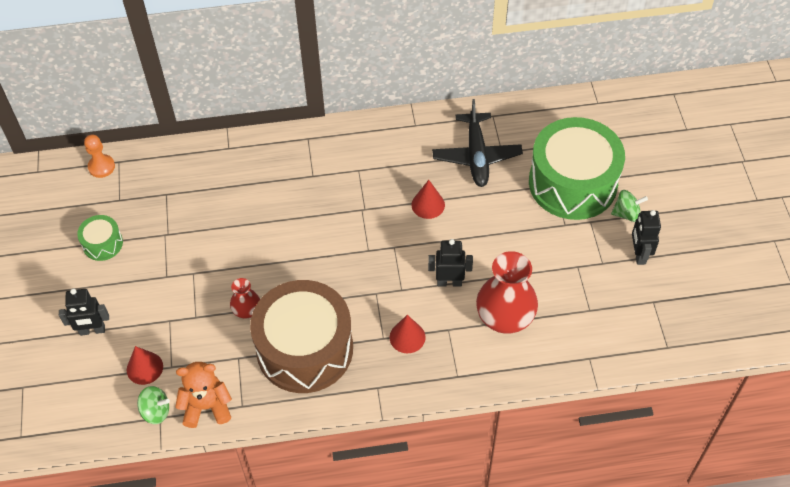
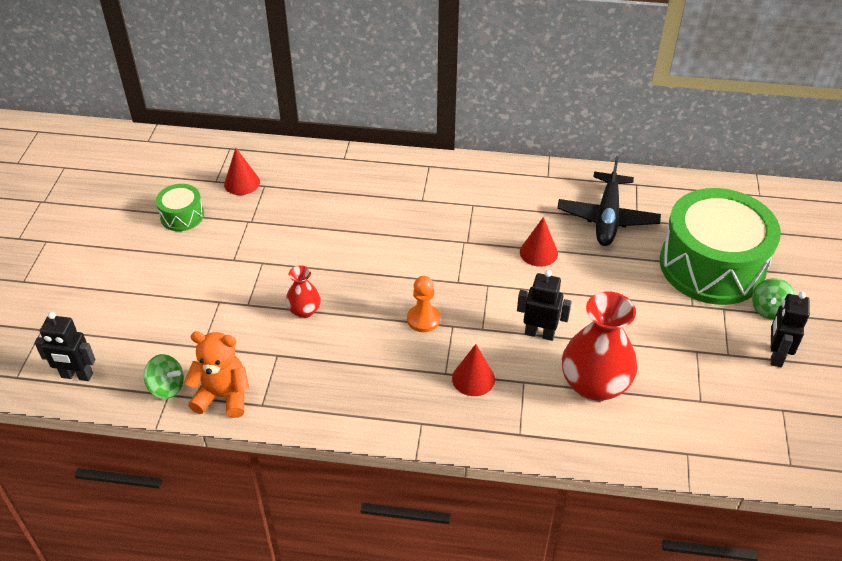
camera: 15 degrees right, 10 degrees down
black robot [59,289,109,336] -> black robot moved to [35,312,95,381]
orange pawn [84,135,115,178] -> orange pawn moved to [407,276,440,332]
red cone [127,346,163,385] -> red cone moved to [224,148,260,195]
brown drum [250,280,353,393] -> none
green spinning top [611,190,648,222] -> green spinning top turned 105 degrees clockwise [752,278,796,320]

